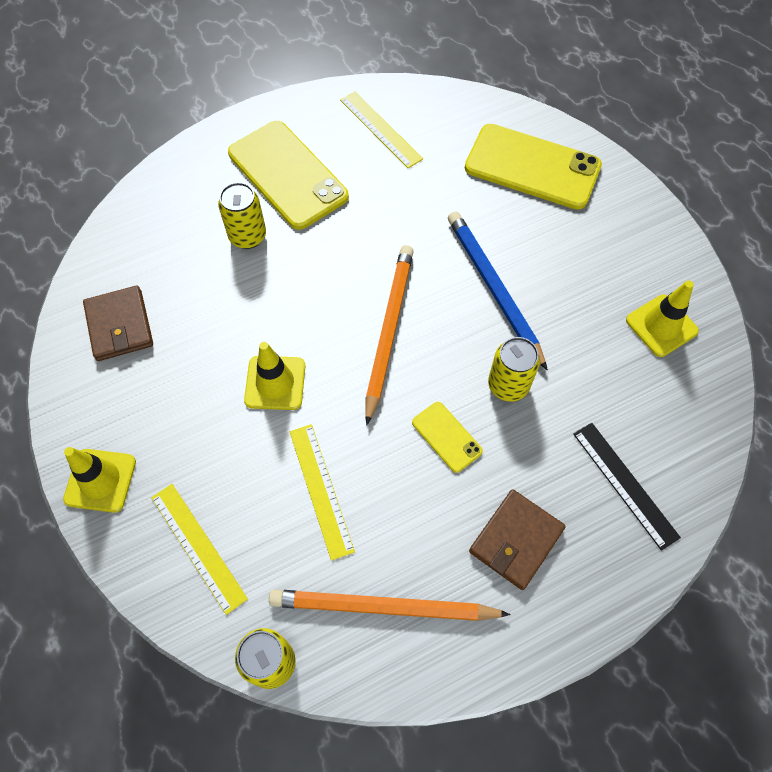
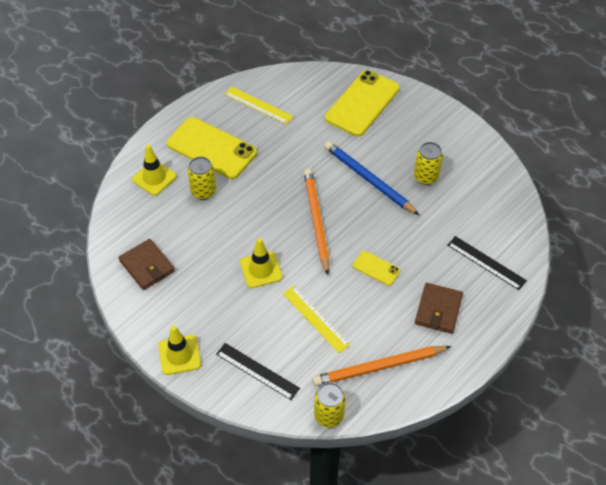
camera: 20 degrees left, 10 degrees down
yellow ruler [151,484,248,615] -> black ruler [216,343,300,400]
yellow phone [465,124,602,210] -> yellow phone turned 60 degrees counterclockwise [325,70,400,136]
yellow can [488,337,540,402] -> yellow can moved to [414,142,443,185]
yellow traffic cone [626,280,699,357] -> yellow traffic cone moved to [132,145,177,195]

